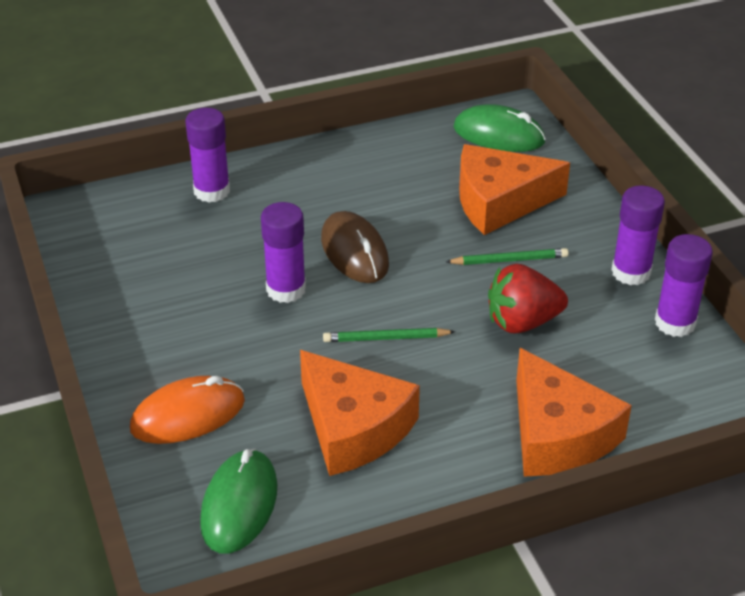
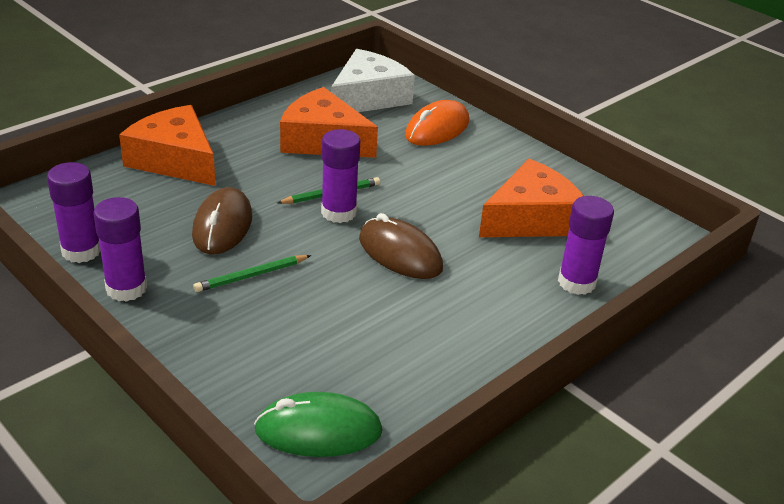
camera: 155 degrees right, 5 degrees down
green mouse [200,449,278,554] -> white cheese [331,49,415,112]
purple glue stick [261,202,306,303] -> purple glue stick moved to [321,129,360,223]
orange cheese [459,144,570,235] -> orange cheese moved to [479,159,583,237]
red strawberry [488,264,568,333] -> brown mouse [192,187,252,254]

